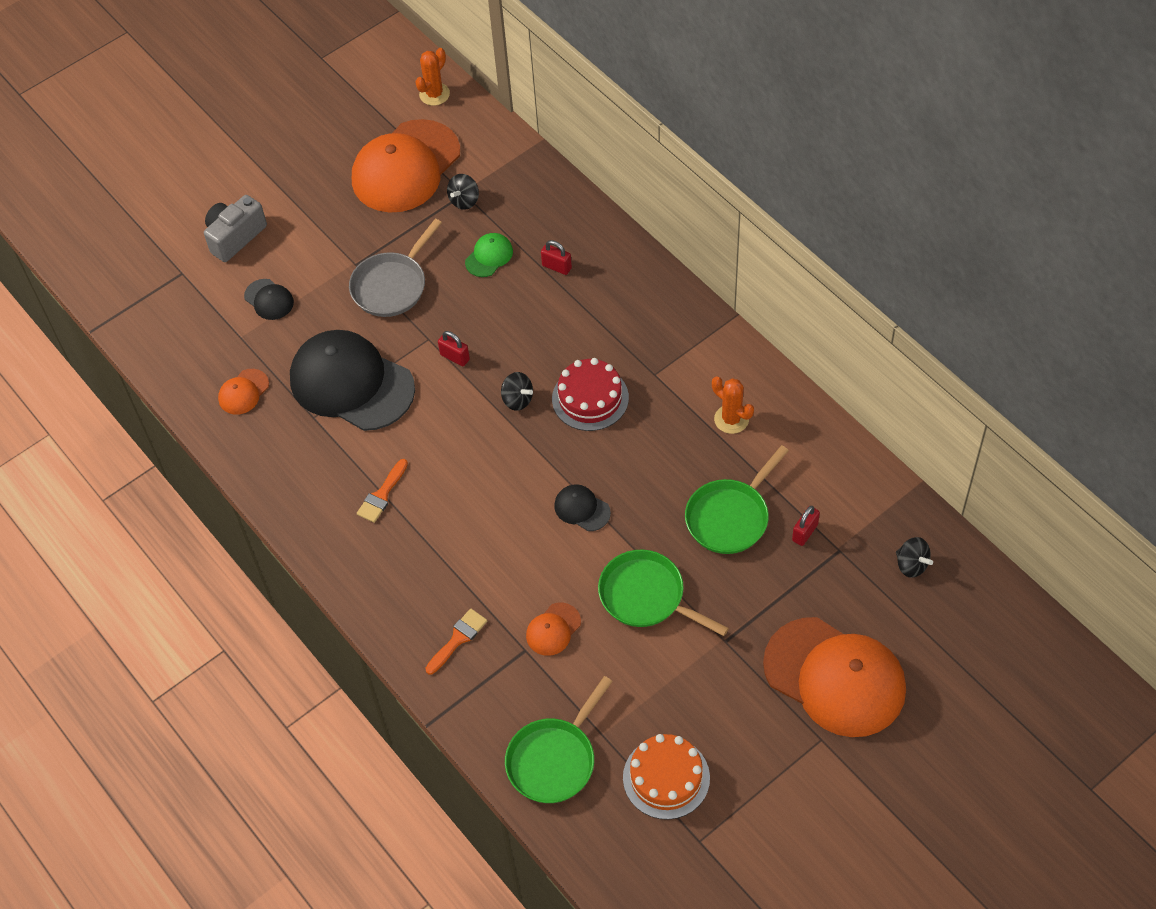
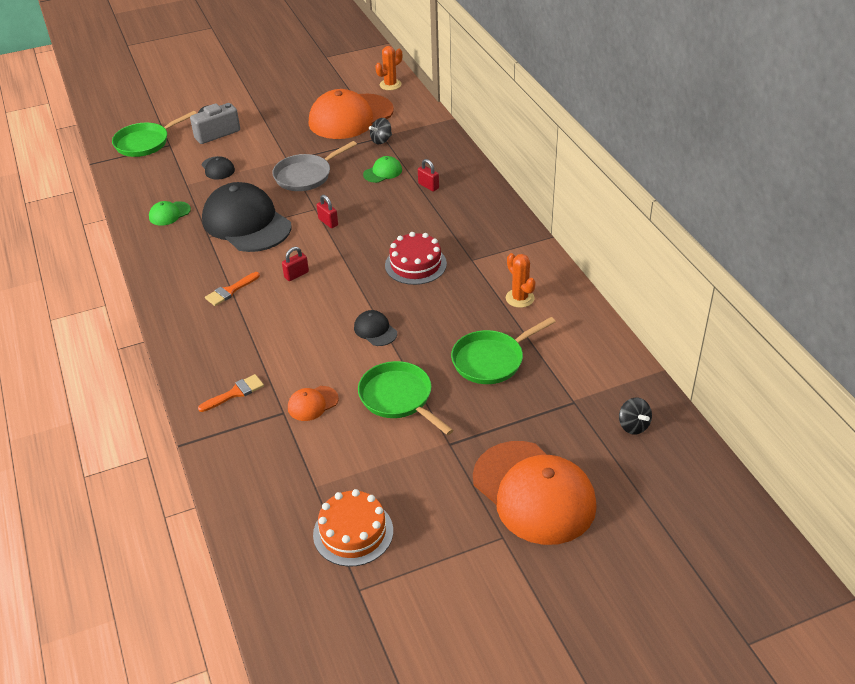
camera: 15 degrees right, 15 degrees down
orange cap [218,369,269,415] -> green cap [149,201,191,226]
black spinning top [501,372,533,411] -> none
green pan [505,676,613,803] -> green pan moved to [112,111,197,157]
red padlock [792,506,820,546] -> red padlock moved to [282,247,309,281]

